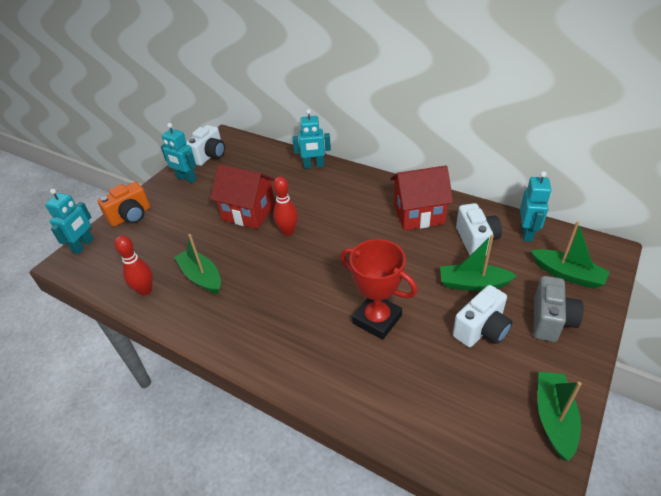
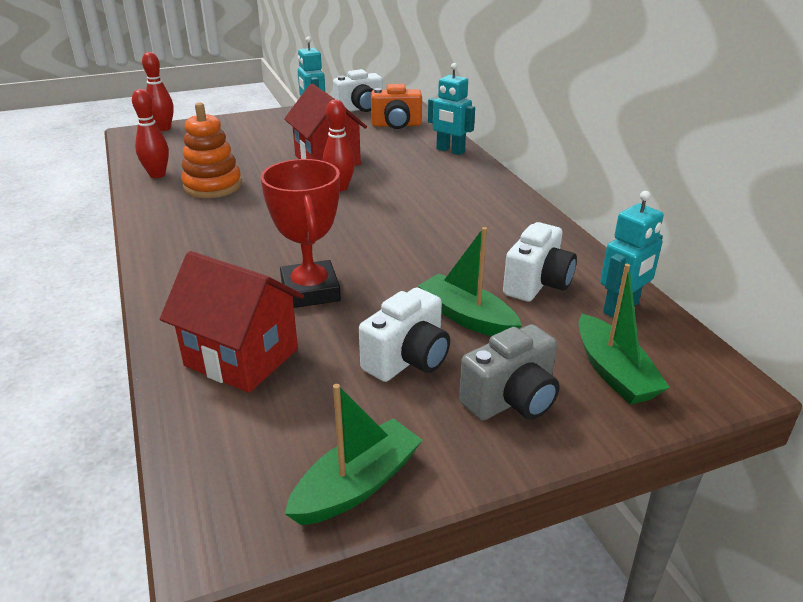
camera: 35 degrees right, 10 degrees down
turquoise robot [45,189,94,254] -> red bowling pin [142,52,174,131]
orange camera [97,182,150,227] -> orange camera moved to [371,84,422,129]
green boat [174,234,221,294] -> orange stacking toy [181,103,242,198]
red house [390,165,453,230] -> red house moved to [160,251,304,393]
white camera [453,285,513,347] -> white camera turned 45 degrees counterclockwise [359,287,450,382]

